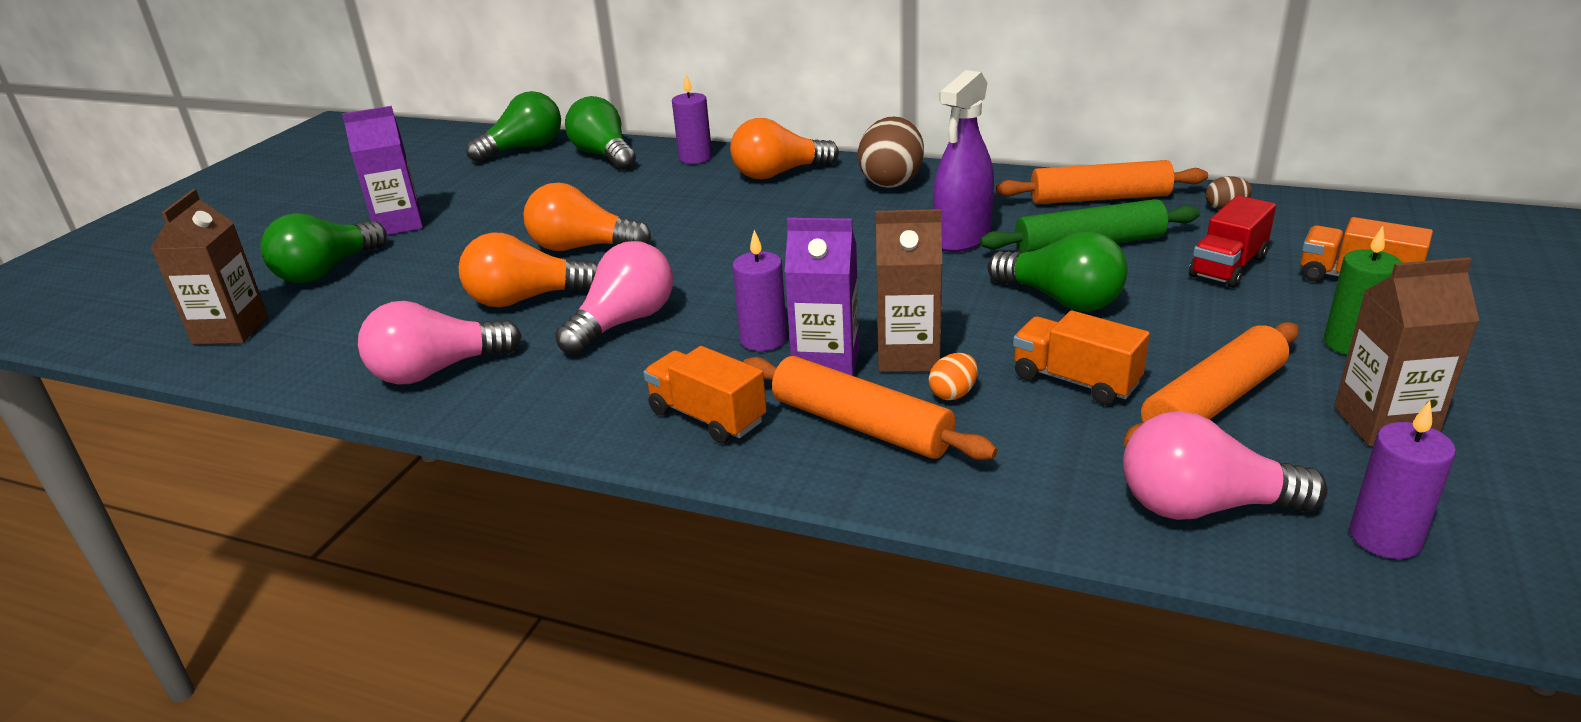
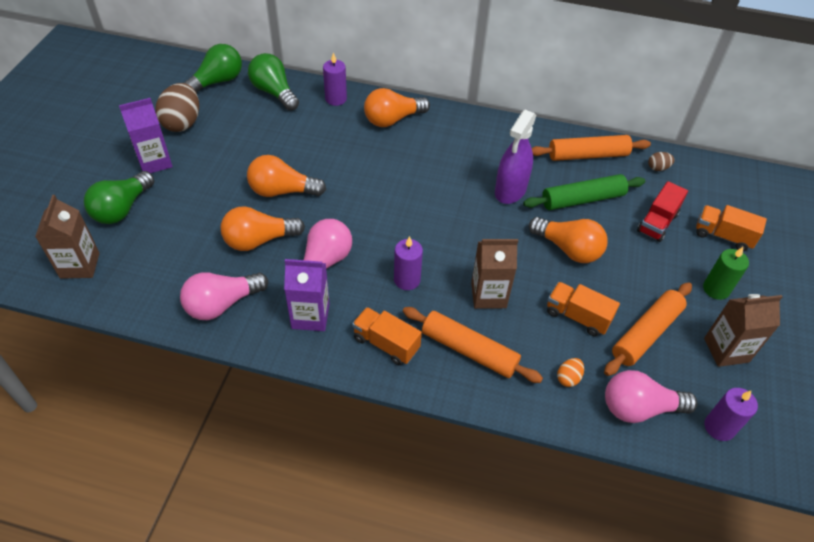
camera: 10 degrees left, 20 degrees up
purple carton [784,218,859,376] -> purple carton moved to [284,259,330,331]
brown egg [858,116,924,188] -> brown egg moved to [155,83,199,132]
orange egg [929,353,978,400] -> orange egg moved to [557,358,584,387]
green light bulb [987,231,1128,311] -> orange light bulb [529,217,608,263]

